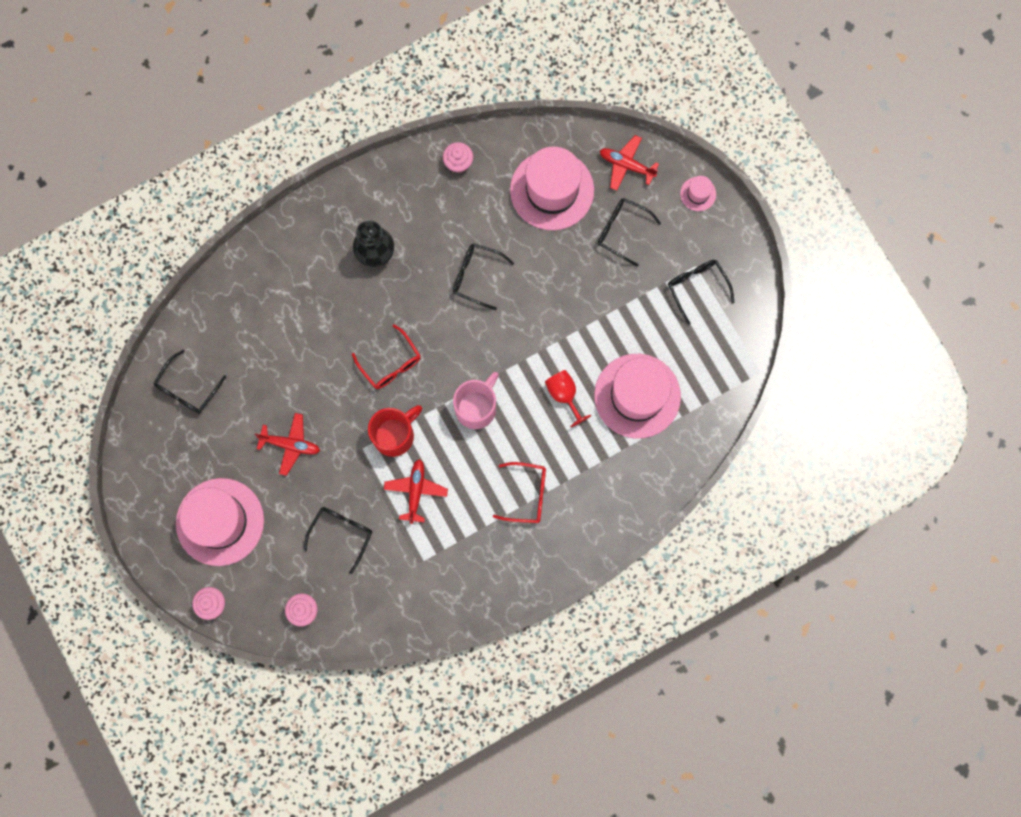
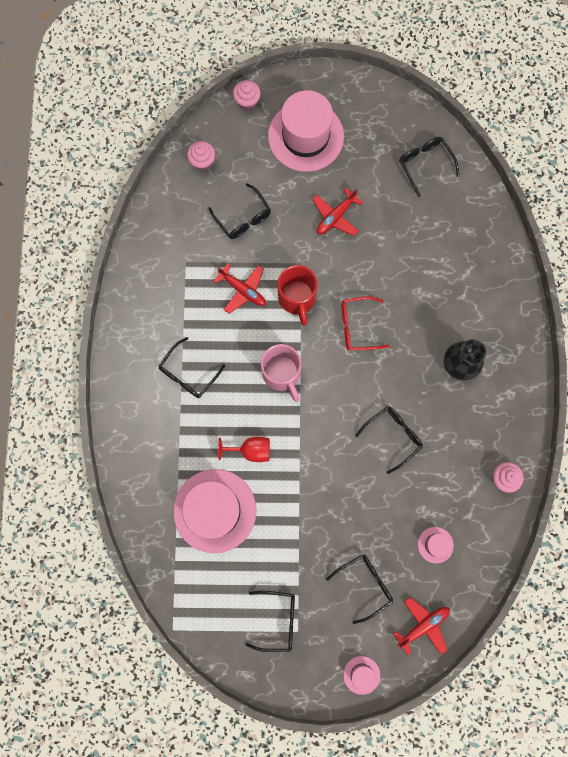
camera: 120 degrees right, 0 degrees up
red glasses [493,462,546,523] -> black glasses [158,337,225,398]
pink hat [510,146,594,230] -> pink hat [418,527,454,563], size x0.43

